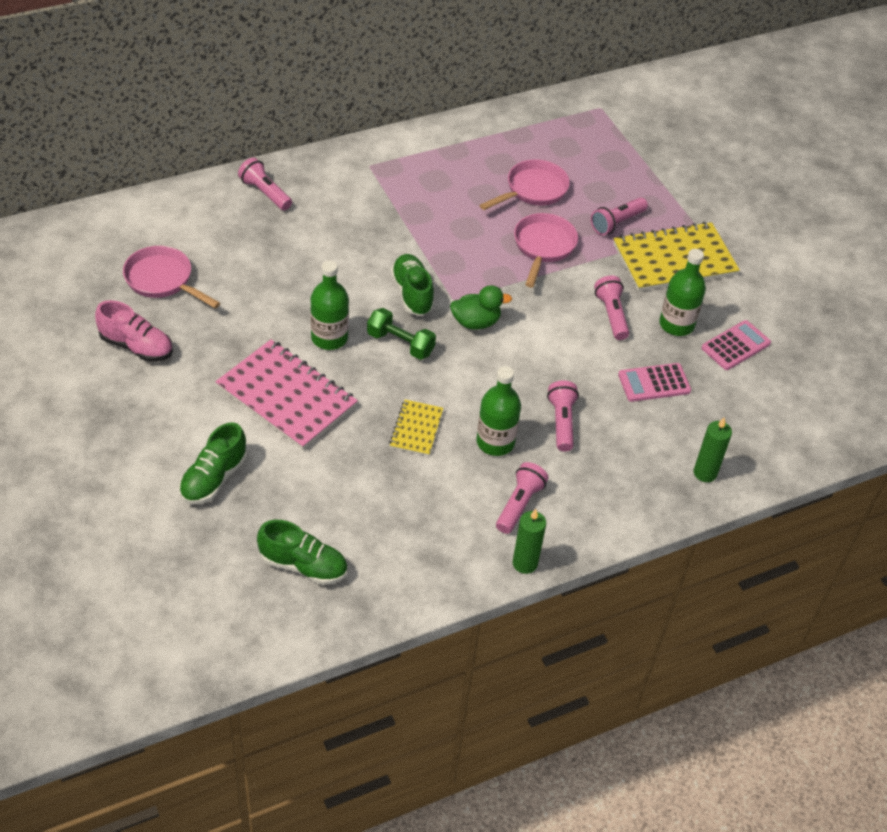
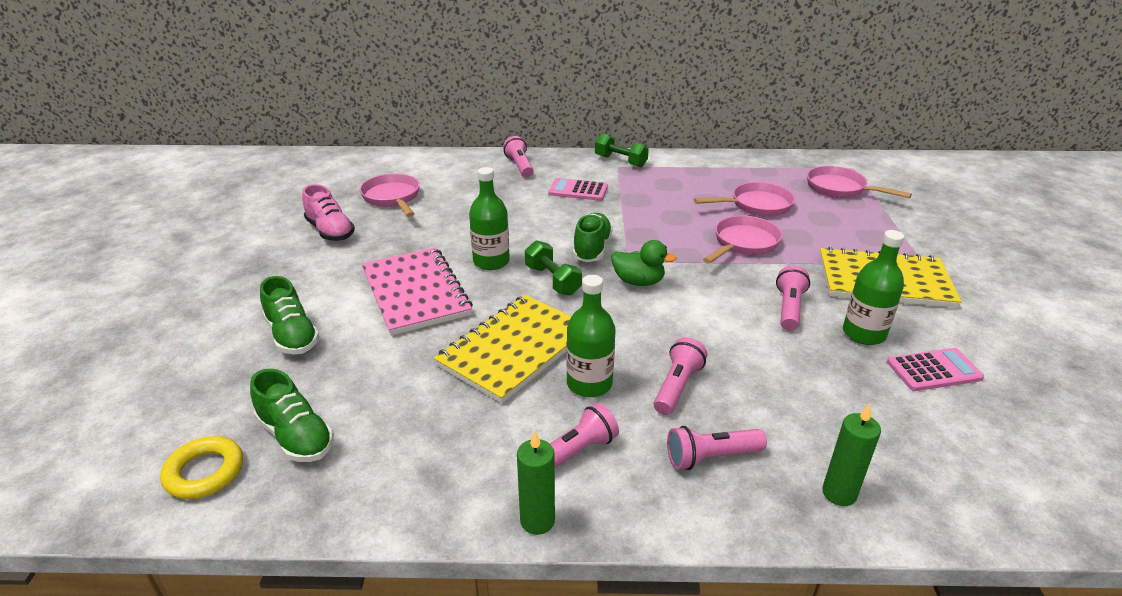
camera: 30 degrees right, 15 degrees down
green shoe [179,422,247,504] -> green shoe turned 90 degrees counterclockwise [260,276,320,355]
yellow notebook [389,400,443,456] -> yellow notebook [433,295,572,404], size x1.98
pink flashlight [591,197,648,235] -> pink flashlight moved to [667,426,767,470]
pink calculator [618,363,691,402] -> pink calculator moved to [549,178,608,201]
none -> yellow ring [160,436,243,499]
none -> green dumbbell [595,134,649,167]
none -> pink pan [807,166,912,198]

